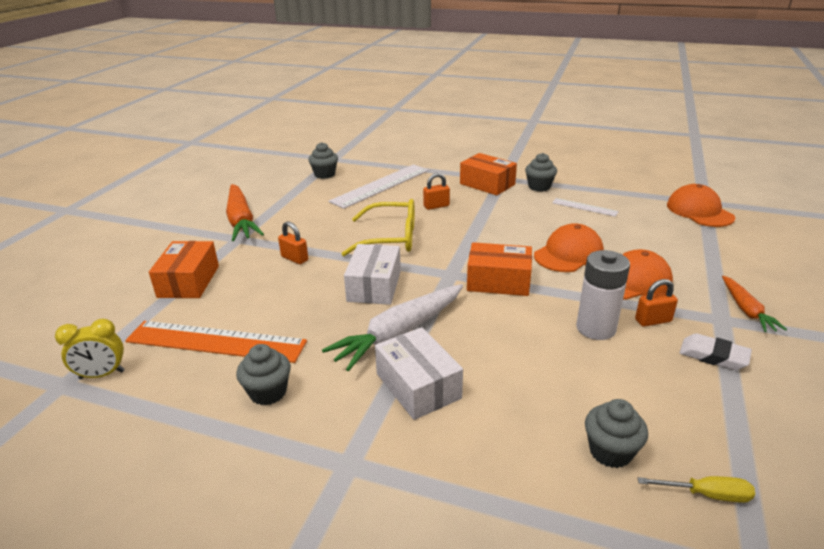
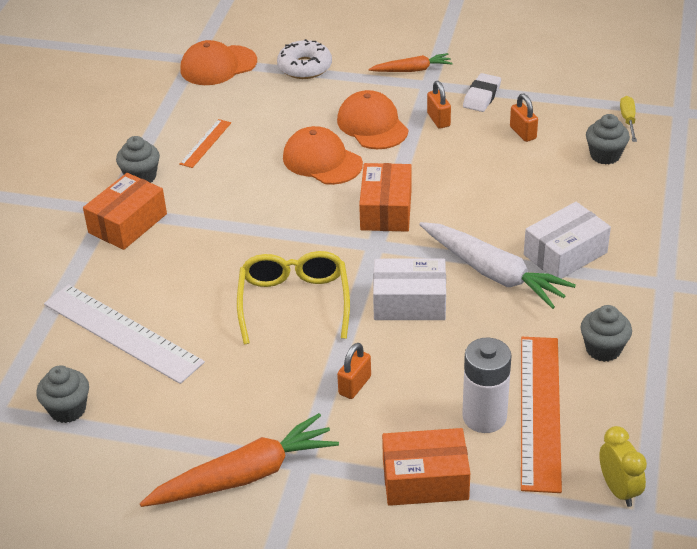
camera: 95 degrees left, 10 degrees up
orange padlock [423,173,450,210] -> orange padlock moved to [510,94,538,142]
white ruler [552,198,619,217] -> orange ruler [179,119,231,168]
white battery [576,250,630,340] -> white battery moved to [462,337,512,433]
none -> white donut [277,39,332,79]

